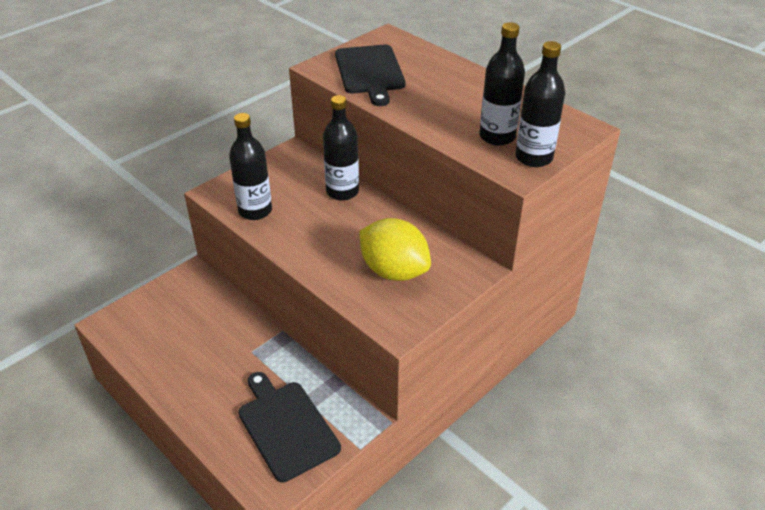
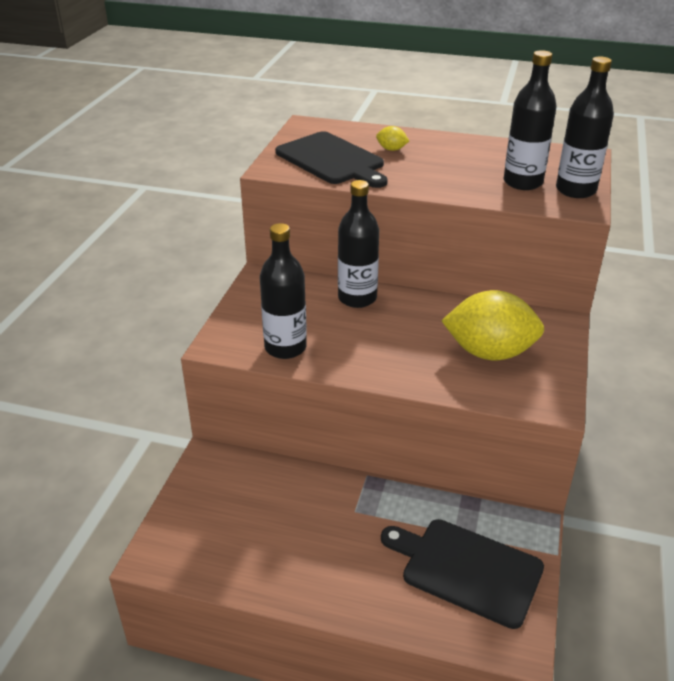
camera: 30 degrees left, 5 degrees down
none -> yellow lemon [376,126,409,151]

